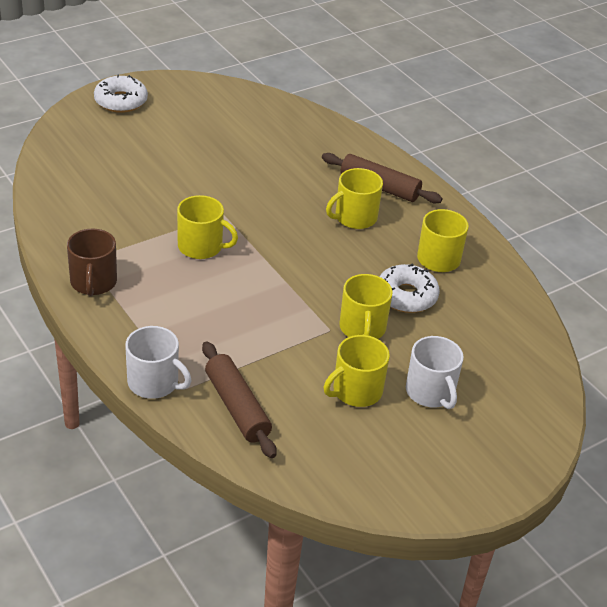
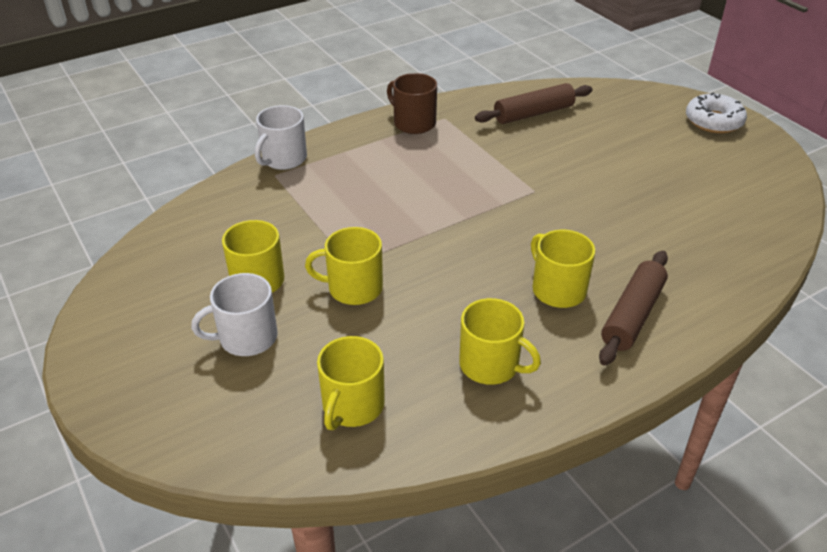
camera: 95 degrees right, 0 degrees up
brown mug [67,228,117,296] -> brown mug turned 45 degrees clockwise [387,73,437,134]
yellow mug [177,195,238,259] -> yellow mug moved to [317,336,385,430]
brown rolling pin [202,341,276,458] -> brown rolling pin moved to [475,83,593,124]
white donut [379,263,440,313] -> none

